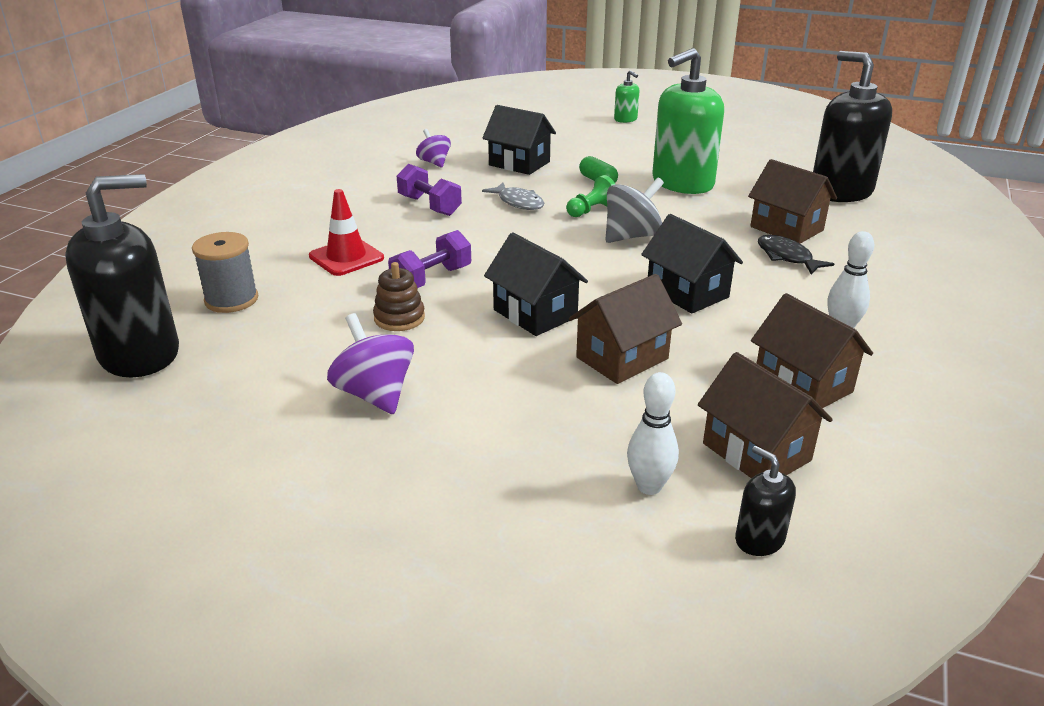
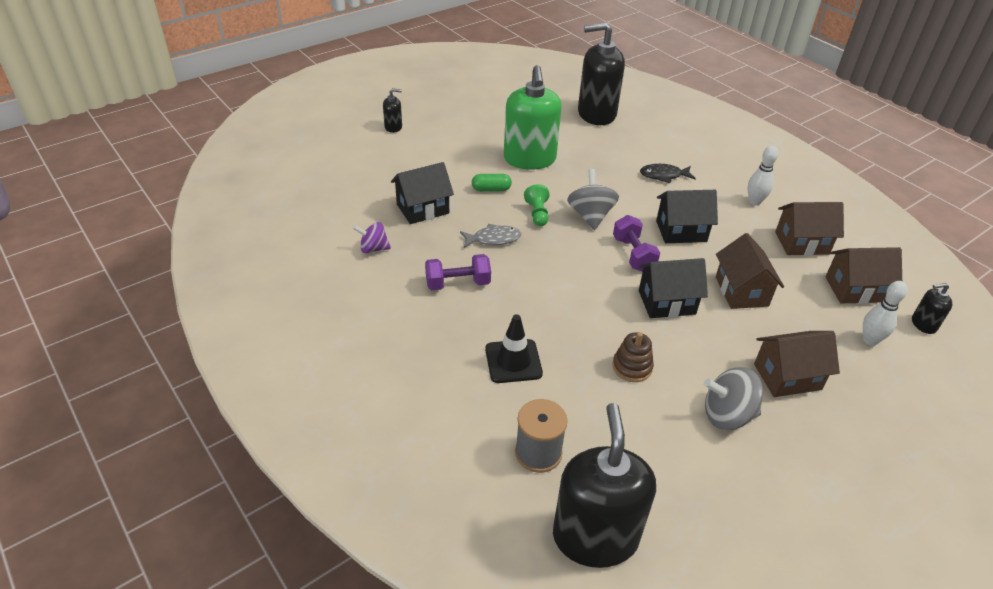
camera: 60 degrees left, 10 degrees up
red traffic cone [309,189,384,276] -> black traffic cone [485,314,543,383]
purple spinning top [327,313,414,414] -> grey spinning top [704,367,763,430]
purple dumbbell [388,230,471,288] -> purple dumbbell moved to [613,215,660,272]
green soap dispenser [614,70,639,123] -> black soap dispenser [383,88,402,133]
brown house [748,159,837,244] -> brown house moved to [754,331,840,397]

